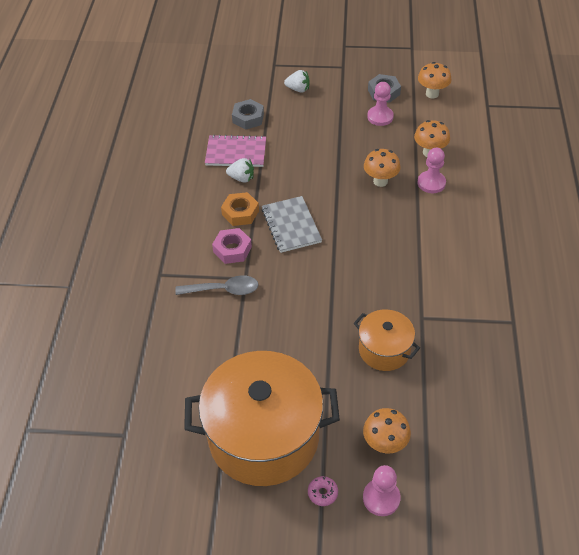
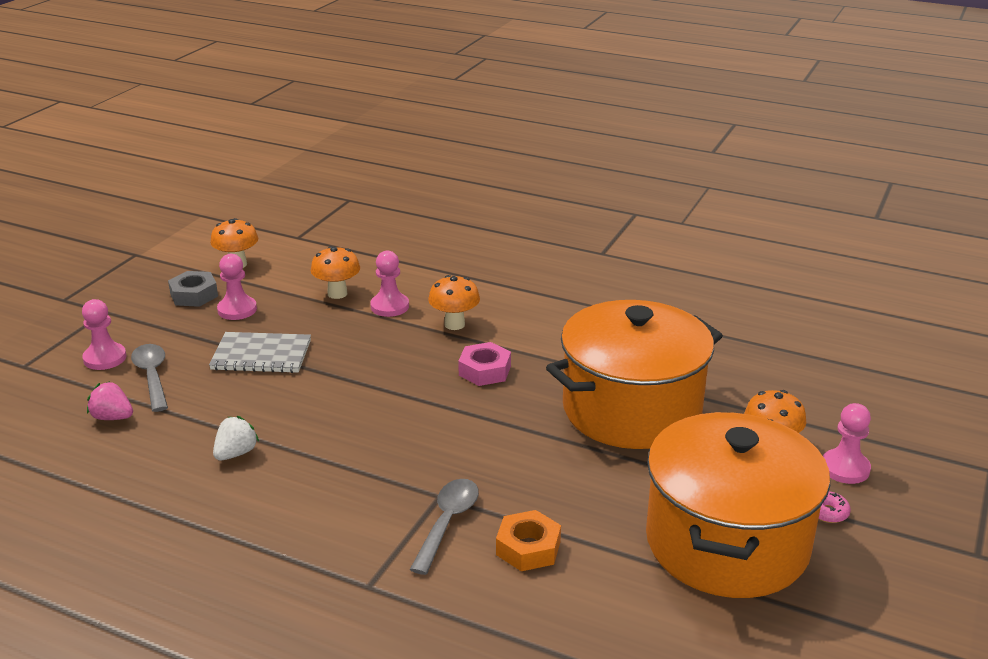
camera: 70 degrees left, 20 degrees down
pink notebook [205,135,266,167] -> none
pink nut [212,228,252,264] -> pink nut moved to [458,342,511,386]
orange nut [221,192,259,226] -> orange nut moved to [496,510,561,571]
grey nut [232,99,264,130] -> pink strawberry [87,381,133,420]
grey notebook [261,196,322,253] -> grey notebook moved to [209,332,311,373]
white strawberry [284,70,310,93] -> pink pawn [82,299,126,370]
orange pot [353,309,420,371] -> orange pot [546,300,723,449], size x1.99
orange mushroom [364,149,401,187] -> orange mushroom moved to [428,275,480,330]
none -> grey spoon [131,344,168,412]

